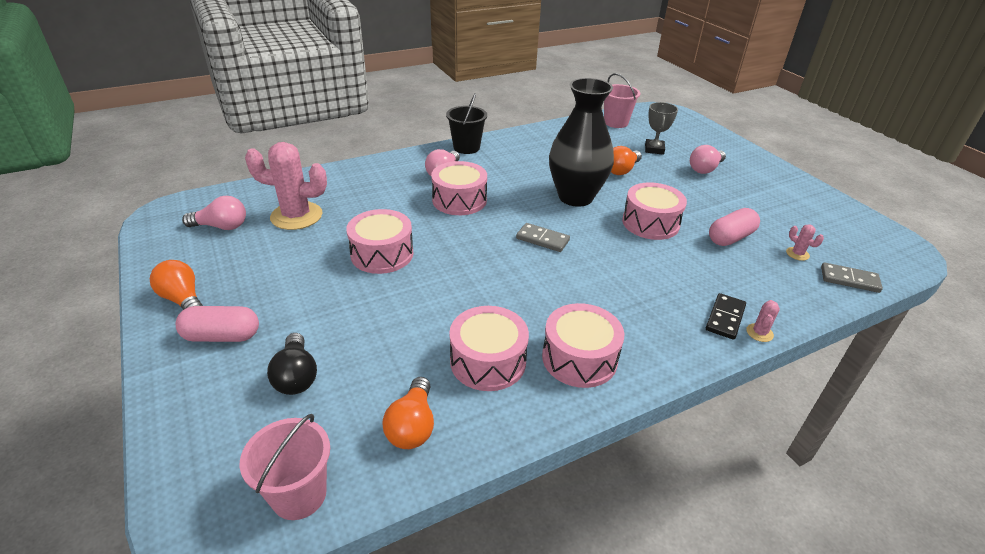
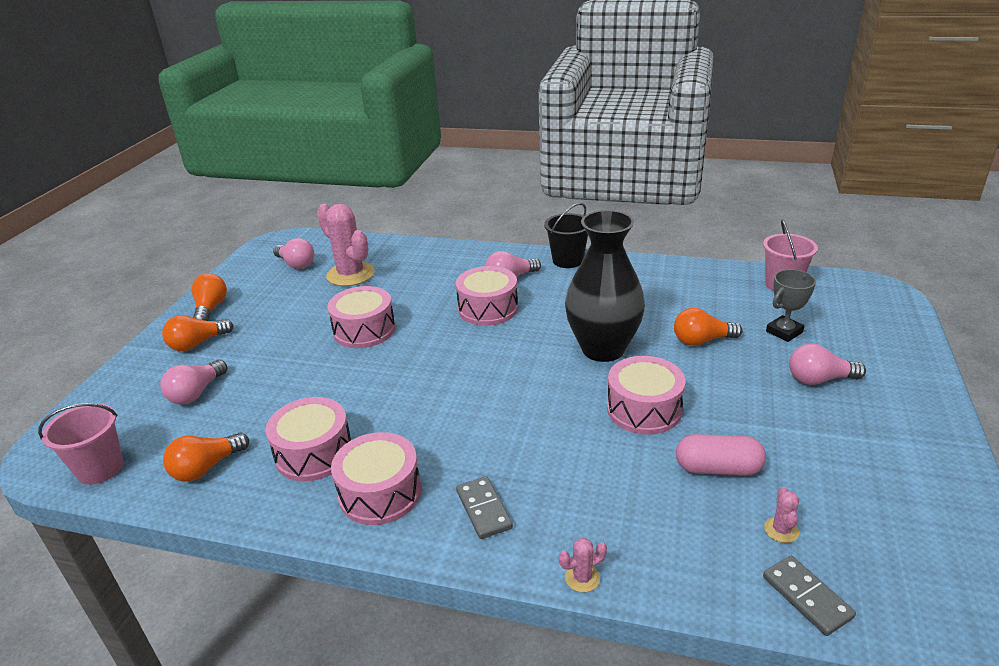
camera: 45 degrees right, 5 degrees down
pink capsule [175,306,259,342] -> orange light bulb [162,315,233,351]
black light bulb [267,333,317,395] -> pink light bulb [160,360,227,405]
grey domino [516,223,570,252] -> grey domino moved to [456,476,513,539]
black domino [706,293,746,340] -> none

